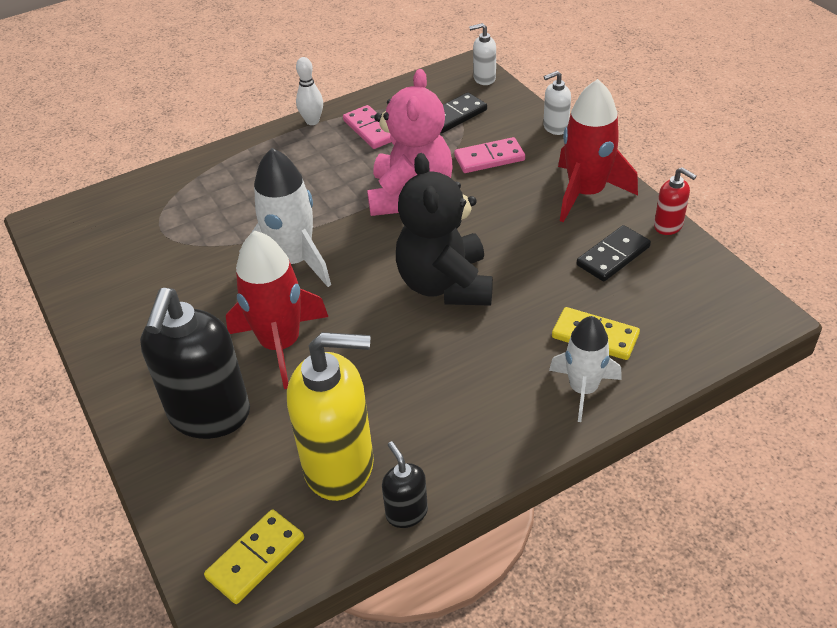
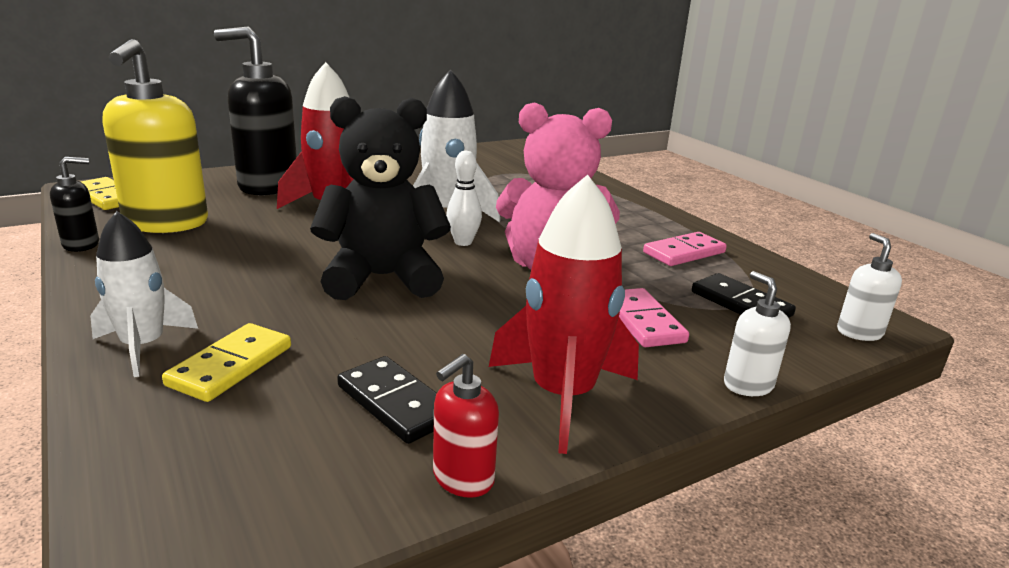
camera: 85 degrees right, 20 degrees down
white bowling pin [296,57,323,125] -> white bowling pin moved to [446,151,482,246]

